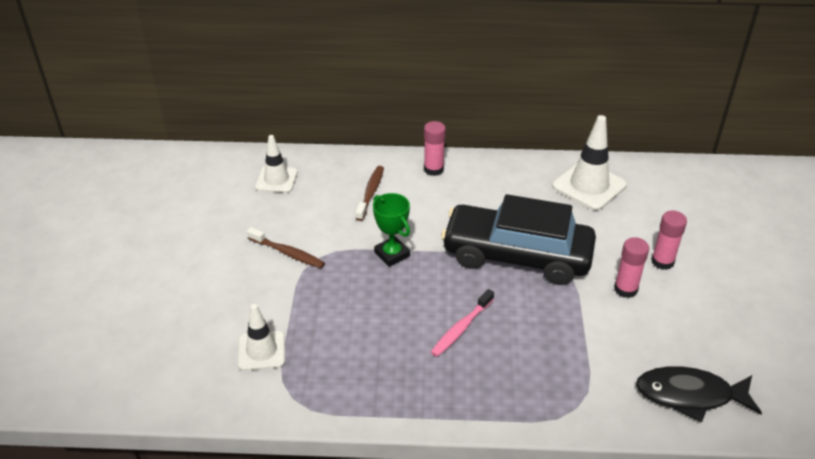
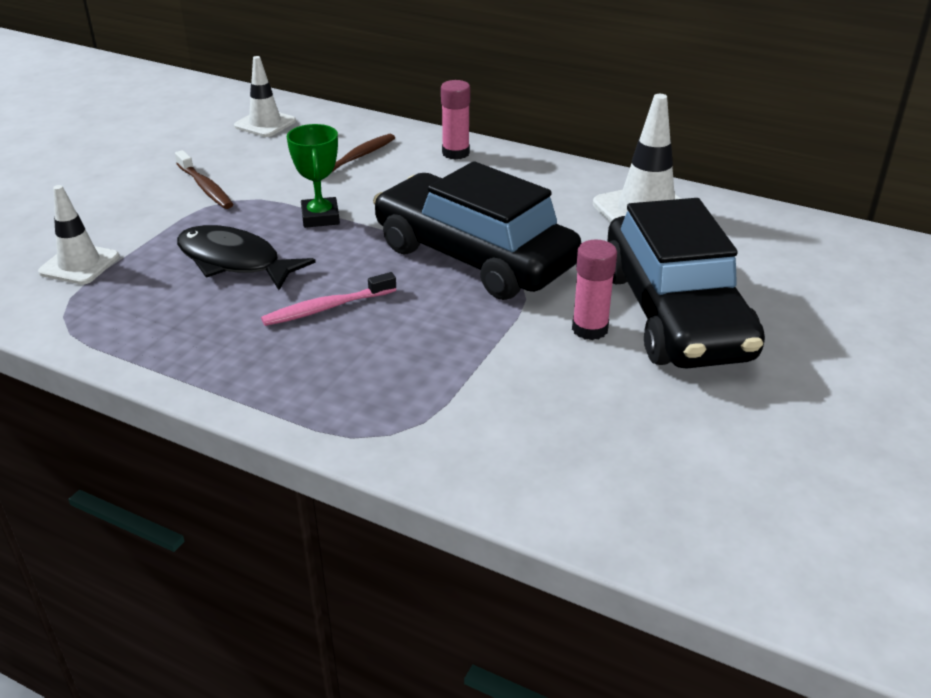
camera: 25 degrees right, 5 degrees down
black fish [636,366,762,422] -> black fish moved to [177,225,316,290]
pink glue stick [651,211,687,270] -> black car [608,198,765,369]

